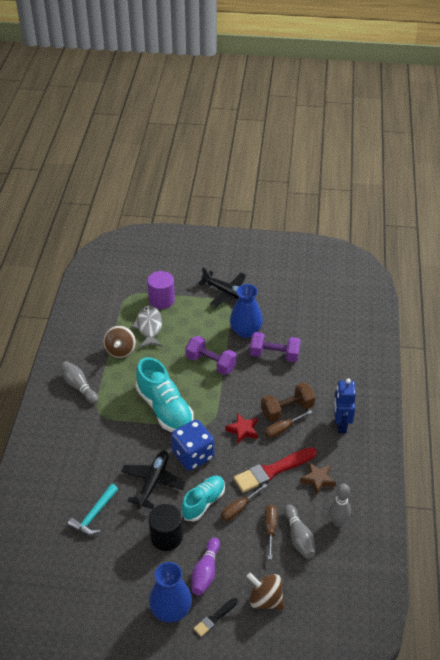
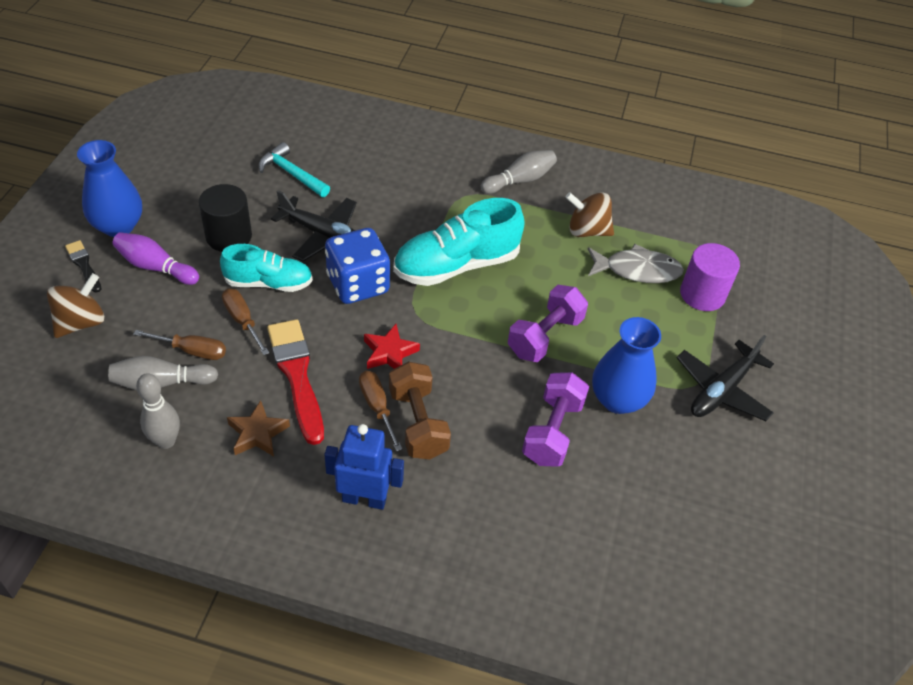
camera: 95 degrees right, 5 degrees up
turquoise shoe [181,476,225,522] -> turquoise shoe turned 45 degrees counterclockwise [220,244,313,292]

